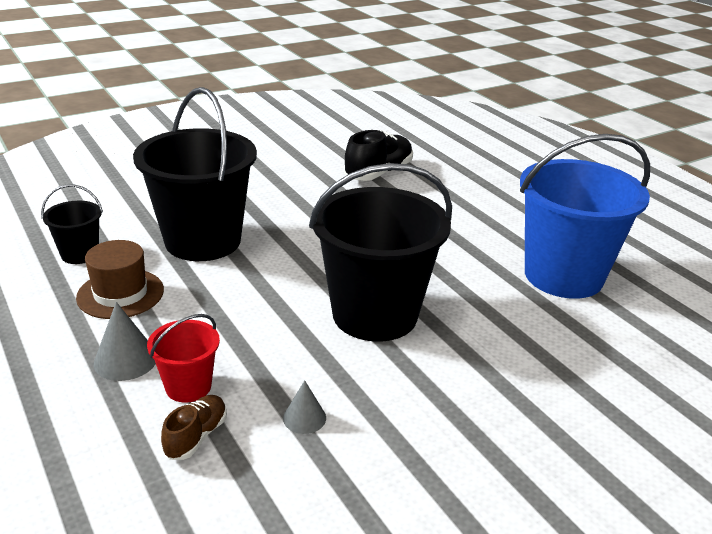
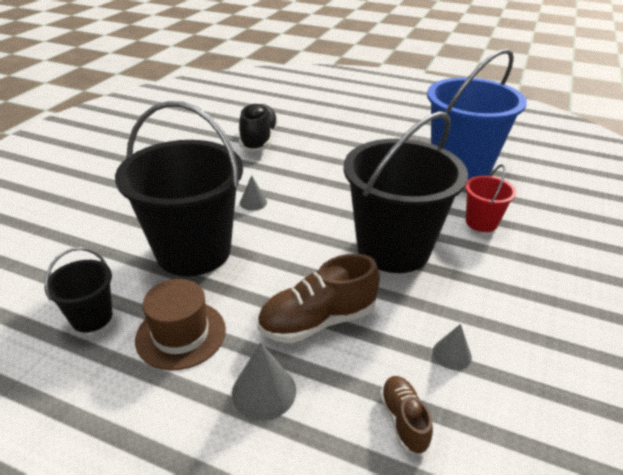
camera: 35 degrees left, 5 degrees up
red bucket [147,314,220,403] -> red bucket moved to [465,164,517,232]
none -> grey cone [240,175,267,211]
none -> brown shoe [257,254,380,343]

